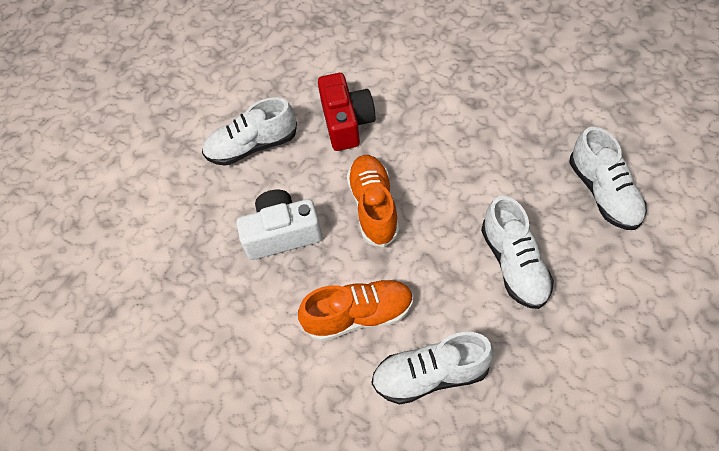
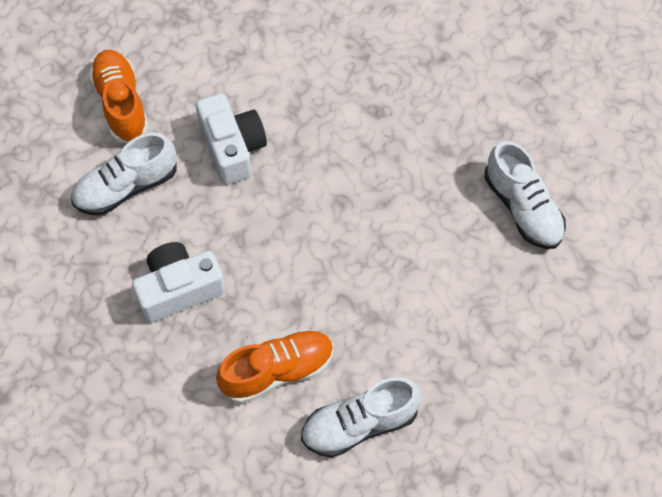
camera: 15 degrees left, 5 degrees up
red camera [318,73,376,151] -> white camera [196,93,267,185]
orange shoe [347,155,399,247] -> orange shoe moved to [89,50,149,143]
white shoe [481,196,554,309] -> none

